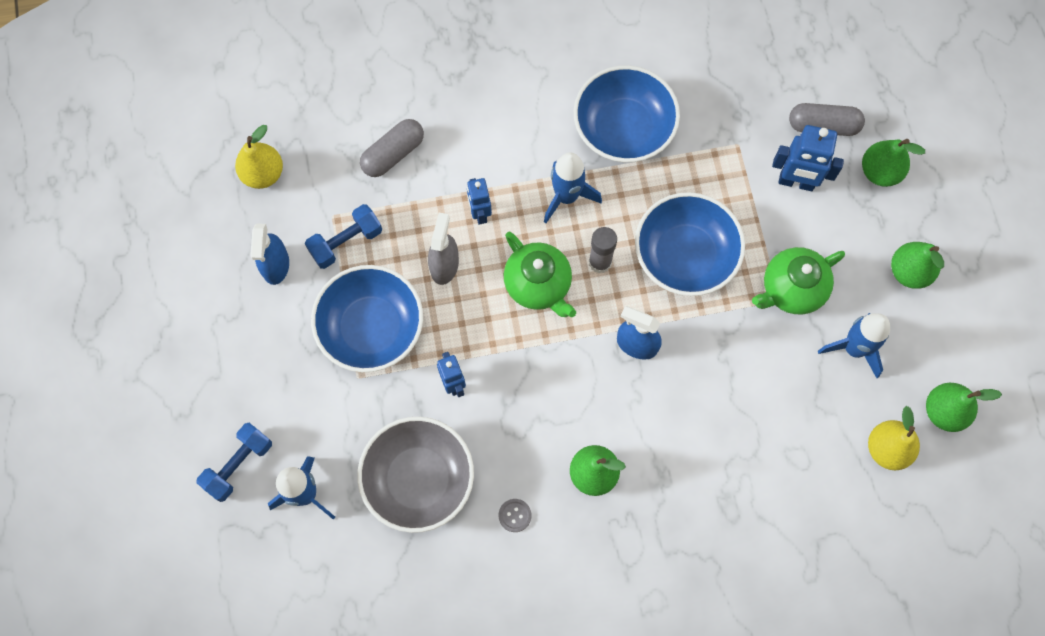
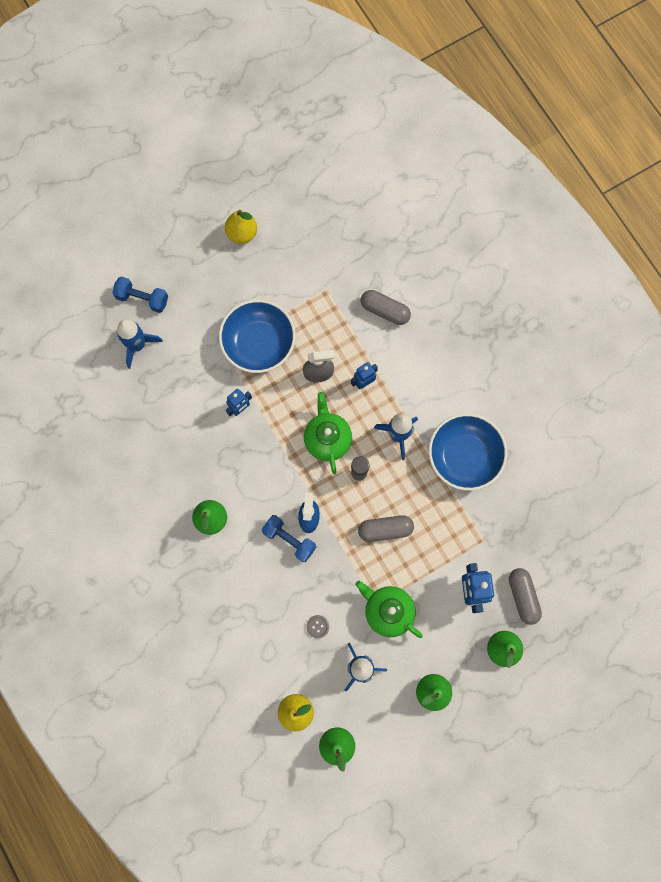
camera: 70 degrees right, 5 degrees up
yellow pear [235,125,283,189] -> yellow pear moved to [225,210,257,244]
blue spray bottle [250,223,289,285] -> none
blue dumbbell [305,204,382,269] -> blue dumbbell moved to [262,515,316,562]
grey bowl [357,417,474,533] -> none
grey button [499,499,531,532] -> grey button moved to [306,615,329,638]
green teapot [504,232,576,317] -> green teapot turned 135 degrees clockwise [304,392,352,474]
blue bowl [635,192,745,296] -> grey capsule [358,515,414,542]

